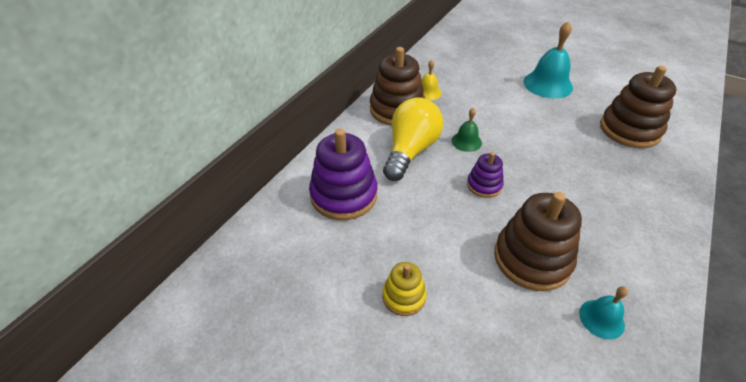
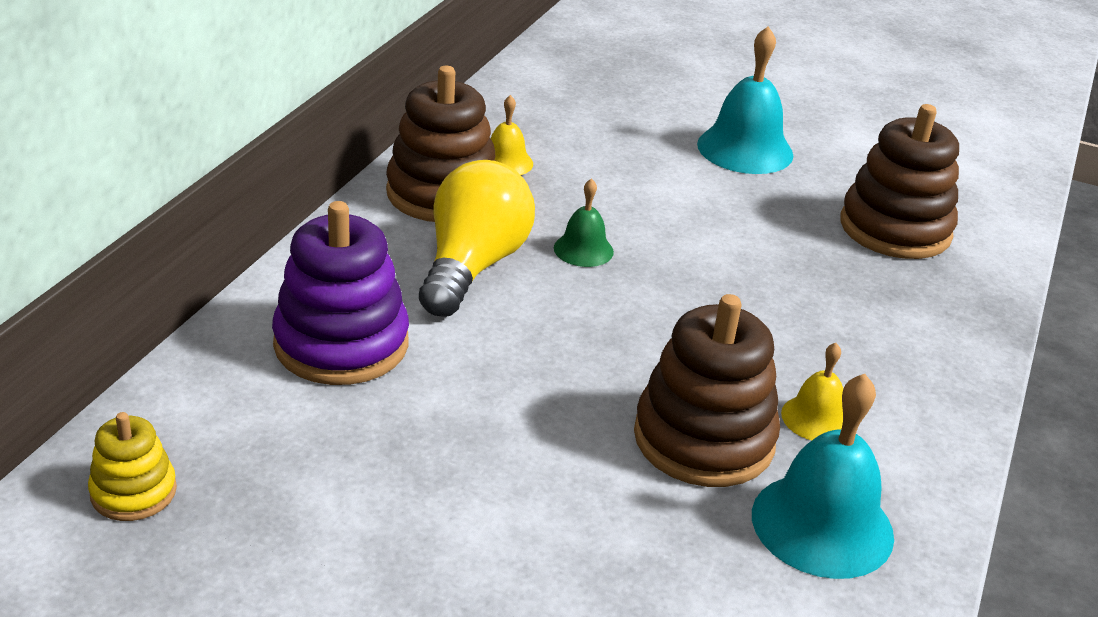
camera: 10 degrees left, 10 degrees down
yellow stacking toy [383,262,427,316] -> yellow stacking toy moved to [88,412,177,521]
purple stacking toy [467,152,504,198] -> none
turquoise bell [579,286,628,339] -> turquoise bell [752,374,894,579], size x1.84
none -> yellow bell [781,343,843,440]

